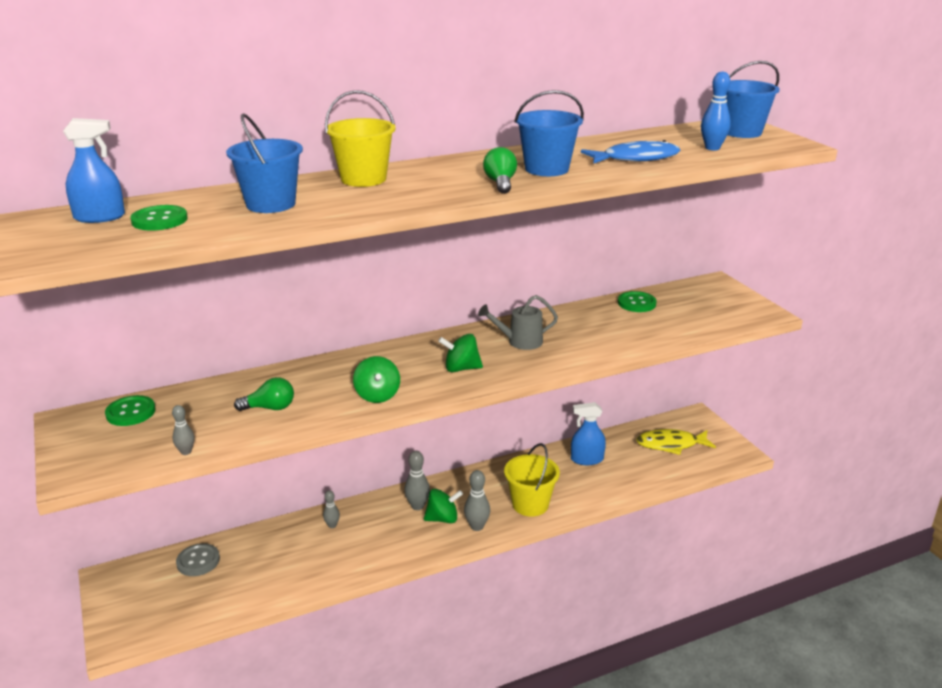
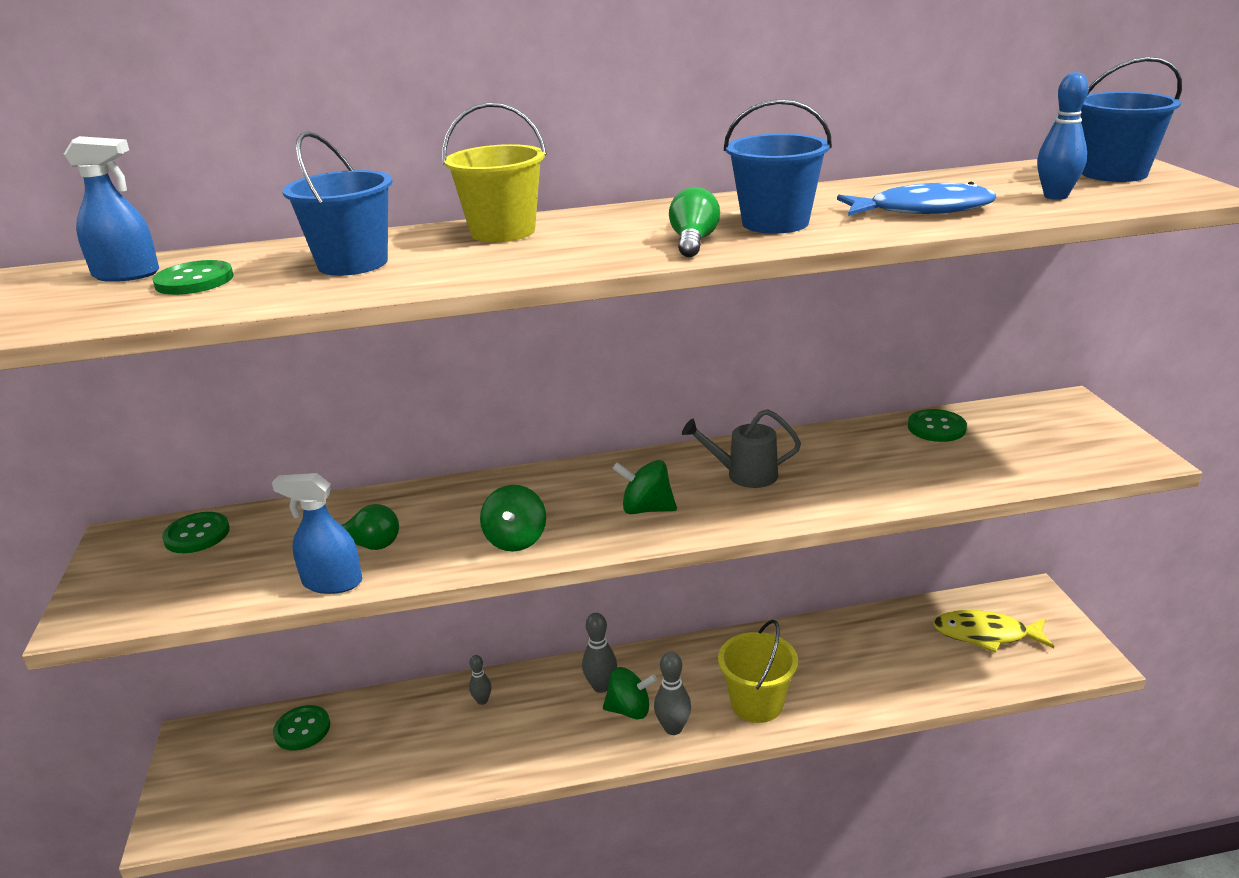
camera: 15 degrees right, 0 degrees up
grey bowling pin [172,405,195,455] -> none
grey button [176,543,220,576] -> green button [273,705,330,750]
blue spray bottle [571,402,606,465] -> blue spray bottle moved to [272,473,362,594]

